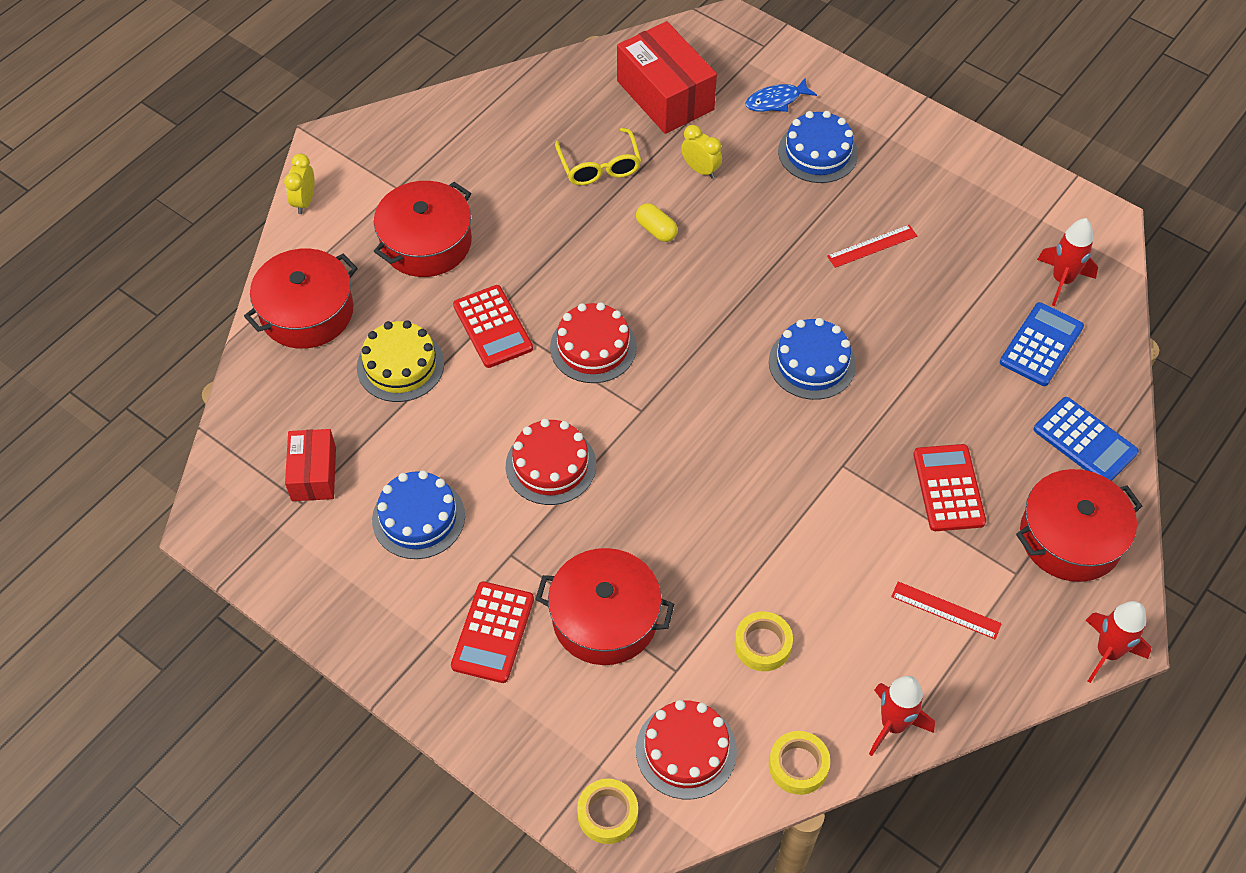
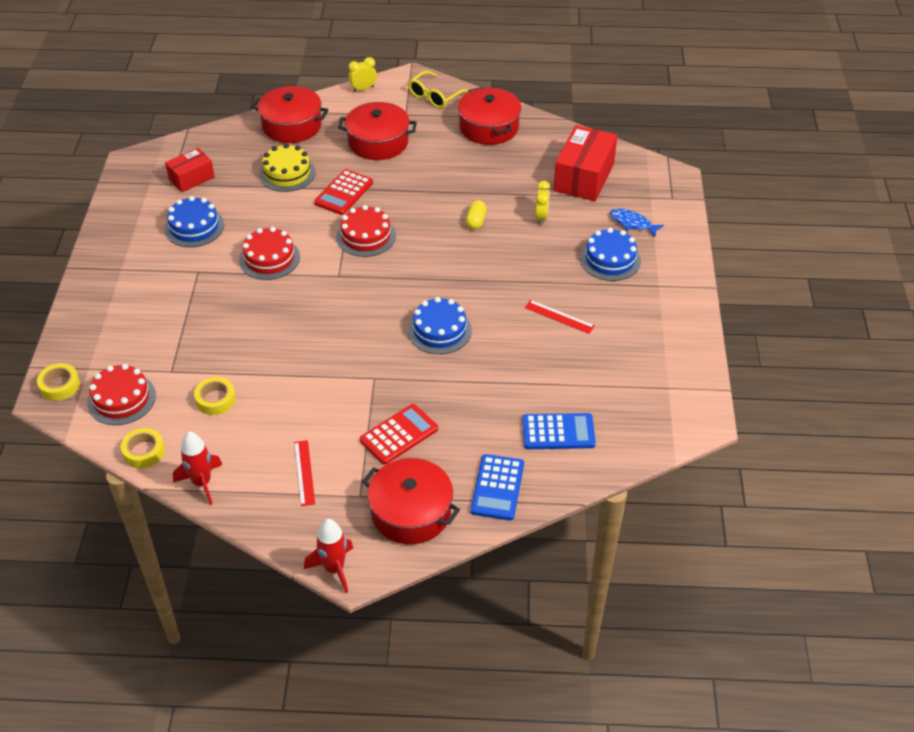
camera: 55 degrees right, 10 degrees down
red calculator [451,582,534,683] -> none
red pot [535,548,674,665] -> red pot moved to [458,87,521,145]
yellow glasses [555,128,641,185] -> yellow glasses moved to [408,71,468,108]
red rocket [1037,218,1098,306] -> none

